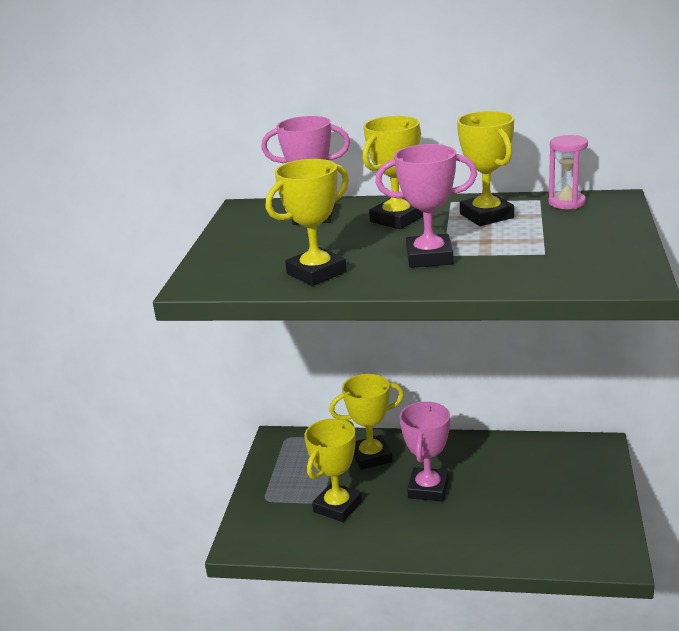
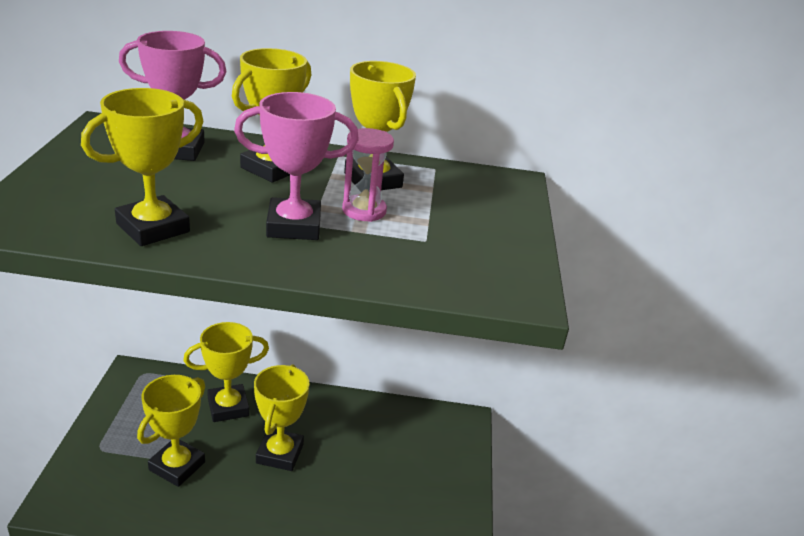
camera: 10 degrees left, 5 degrees up
pink trophy [400,402,450,502] -> yellow trophy [254,364,309,471]
pink hourglass [549,135,588,209] -> pink hourglass moved to [342,128,394,222]

